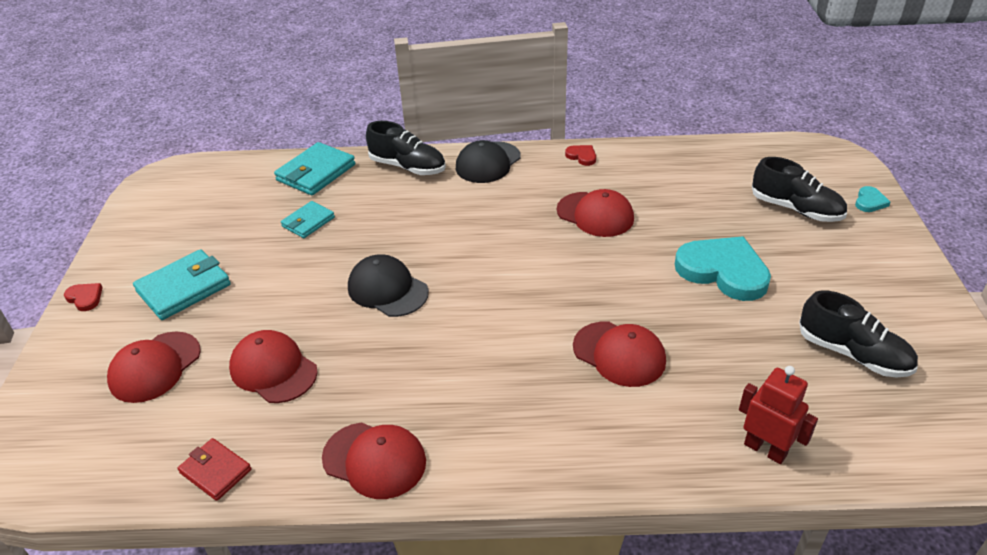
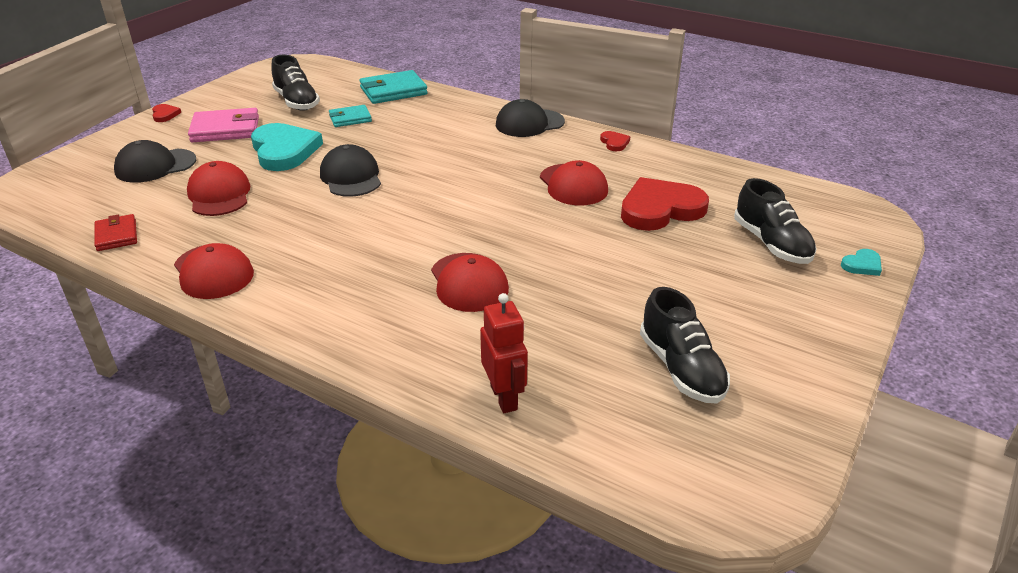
camera: 30 degrees right, 5 degrees down
red cap [107,332,201,403] -> black cap [114,140,196,183]
turquoise wallet [133,249,231,320] -> pink wallet [188,108,259,142]
black shoe [366,121,446,175] -> black shoe moved to [271,55,320,111]
turquoise heart [675,236,771,301] -> turquoise heart moved to [251,123,323,171]
none -> red heart [621,177,709,231]

